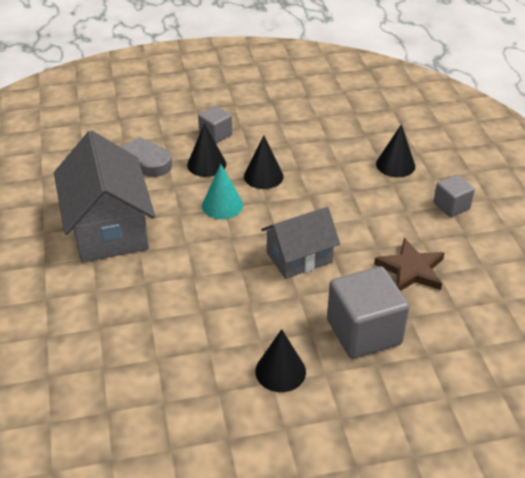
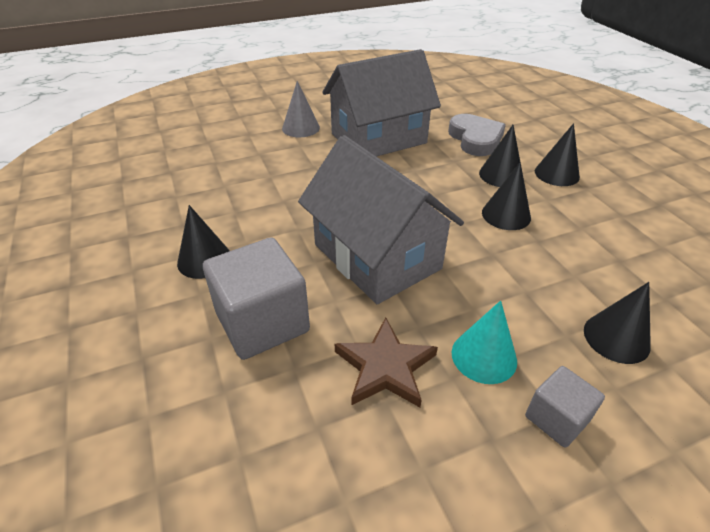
camera: 80 degrees right, 0 degrees up
grey cube [198,106,232,143] -> black cone [535,123,580,186]
turquoise cone [202,164,243,219] -> turquoise cone moved to [452,300,517,384]
grey house [261,207,340,279] -> grey house [298,135,464,304], size x1.64
none -> grey cone [282,81,320,137]

